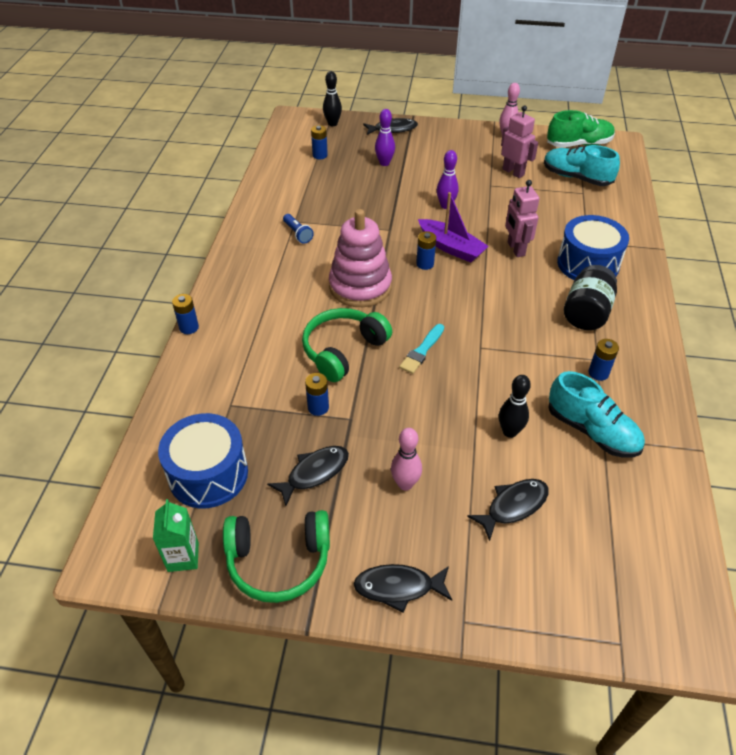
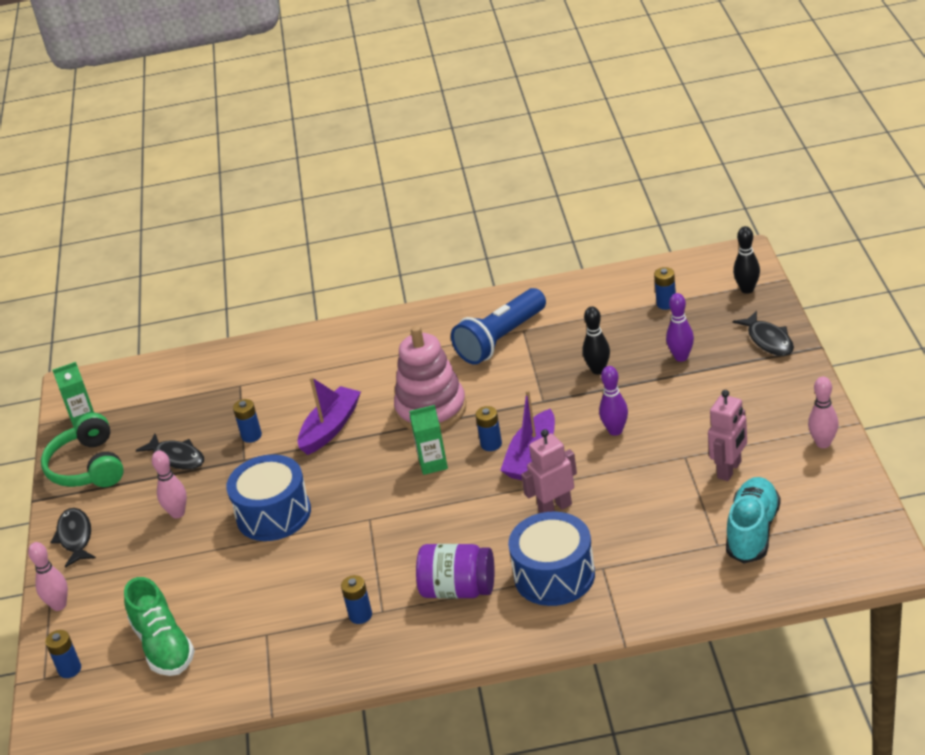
camera: 80 degrees right, 10 degrees down
blue drum [158,413,248,508] -> blue drum moved to [226,454,311,541]
blue battery [172,294,199,334] -> blue battery moved to [45,630,81,678]
blue flashlight [283,214,314,244] -> blue flashlight [451,288,546,365], size x2.18
green headphones [302,308,392,382] -> purple boat [298,377,361,455]
turquoise brush [399,324,444,374] -> none
black fish [467,479,549,541] -> none
black bowling pin [499,375,531,438] -> black bowling pin moved to [583,306,610,375]
green shoe [547,110,615,148] -> green shoe moved to [124,577,195,676]
turquoise shoe [548,371,645,458] -> none
black jar [564,265,617,330] -> purple jar [416,544,494,599]
none -> pink bowling pin [28,542,68,611]
none -> green carton [409,405,448,475]

